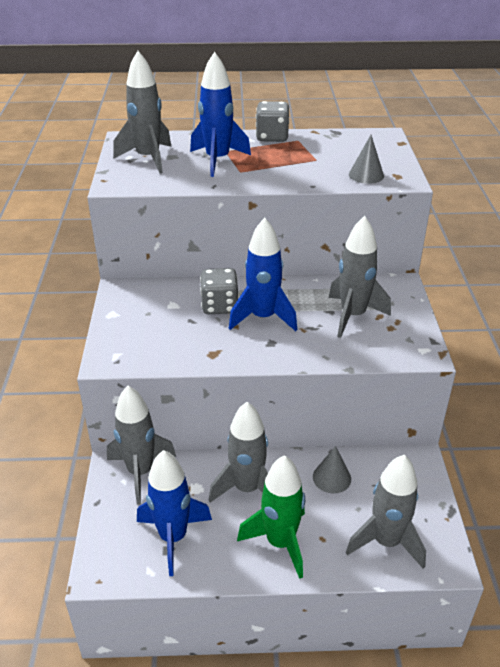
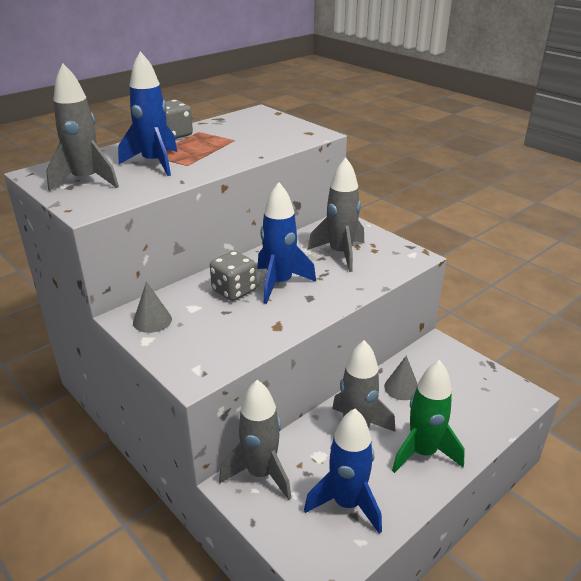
camera: 40 degrees left, 5 degrees down
grey rocket [346,455,426,569] -> none
grey cone [349,135,384,184] -> grey cone moved to [133,281,172,333]

